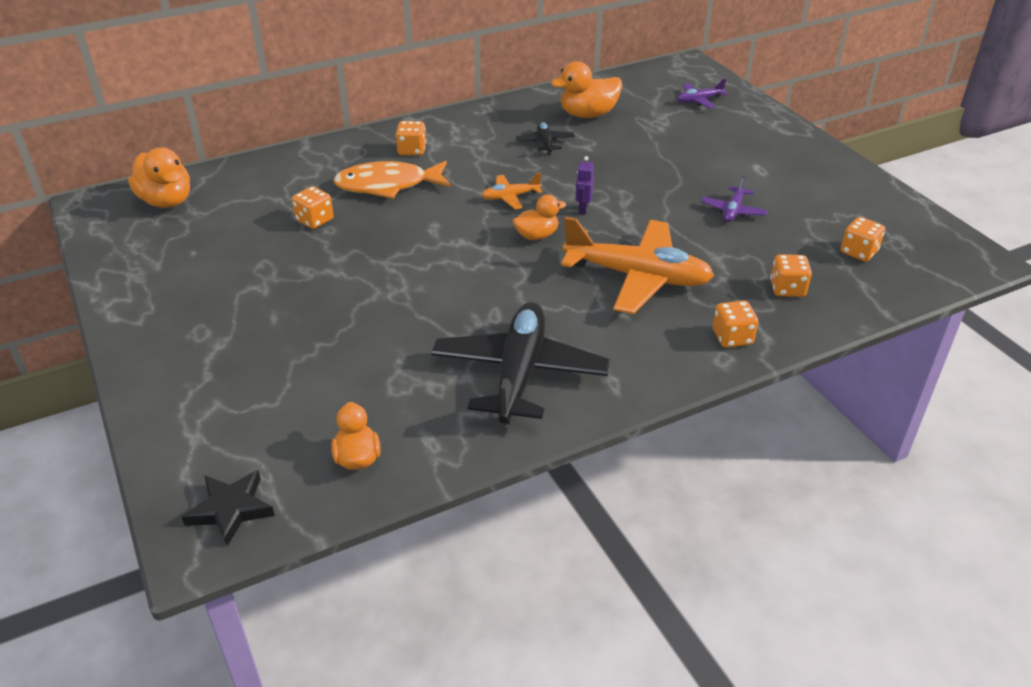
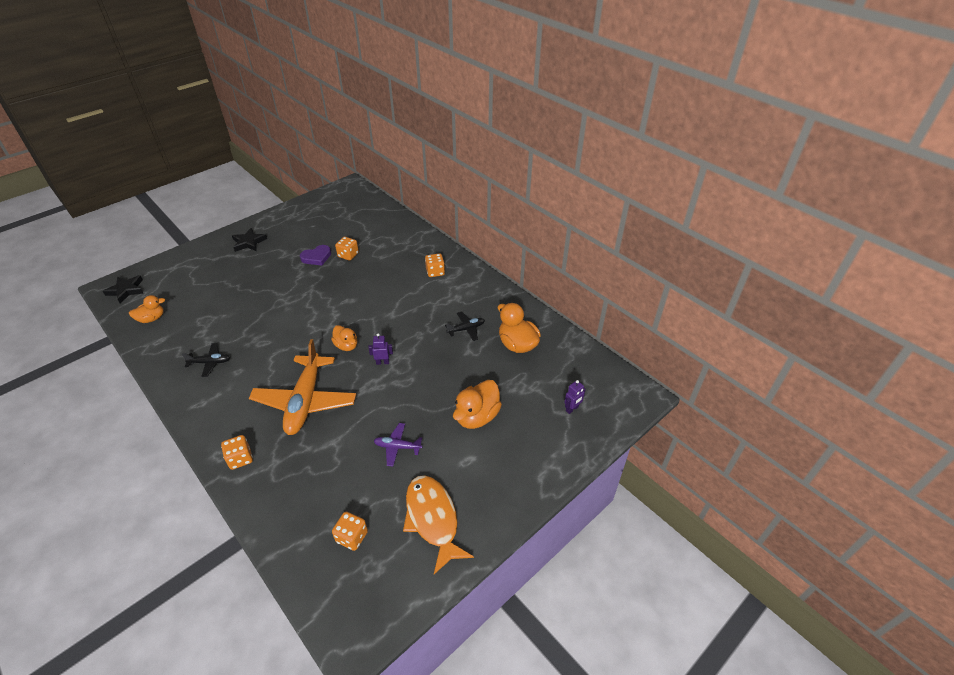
camera: 75 degrees right, 5 degrees up
orange duck [128,147,190,208] -> orange duck moved to [453,380,502,429]
orange fish [333,161,451,199] -> orange fish moved to [403,475,474,574]
black plane [431,302,610,424] -> black plane [182,343,230,377], size x0.46
orange plane [481,173,542,209] -> none
purple plane [677,79,728,109] -> purple robot [564,380,586,414]
orange dice [770,254,812,297] -> none
none -> black star [232,228,267,252]
none -> purple heart [300,245,331,266]

